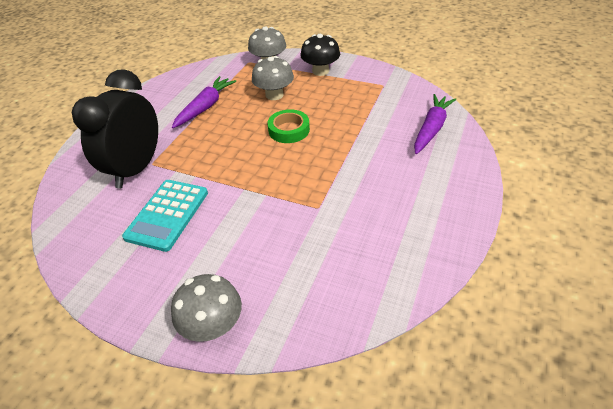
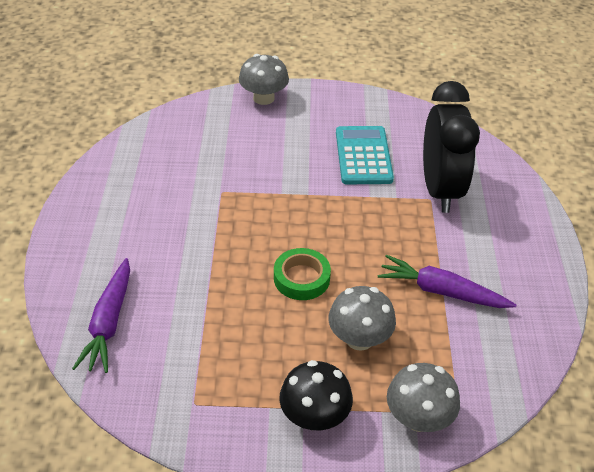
camera: 155 degrees right, 0 degrees up
purple carrot [172,76,236,128] -> purple carrot turned 105 degrees clockwise [378,255,517,308]

